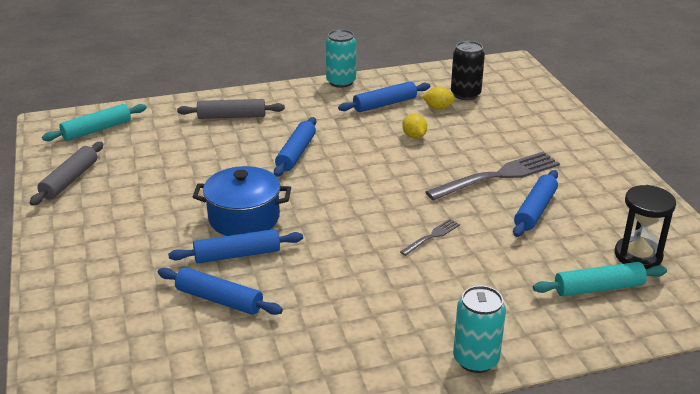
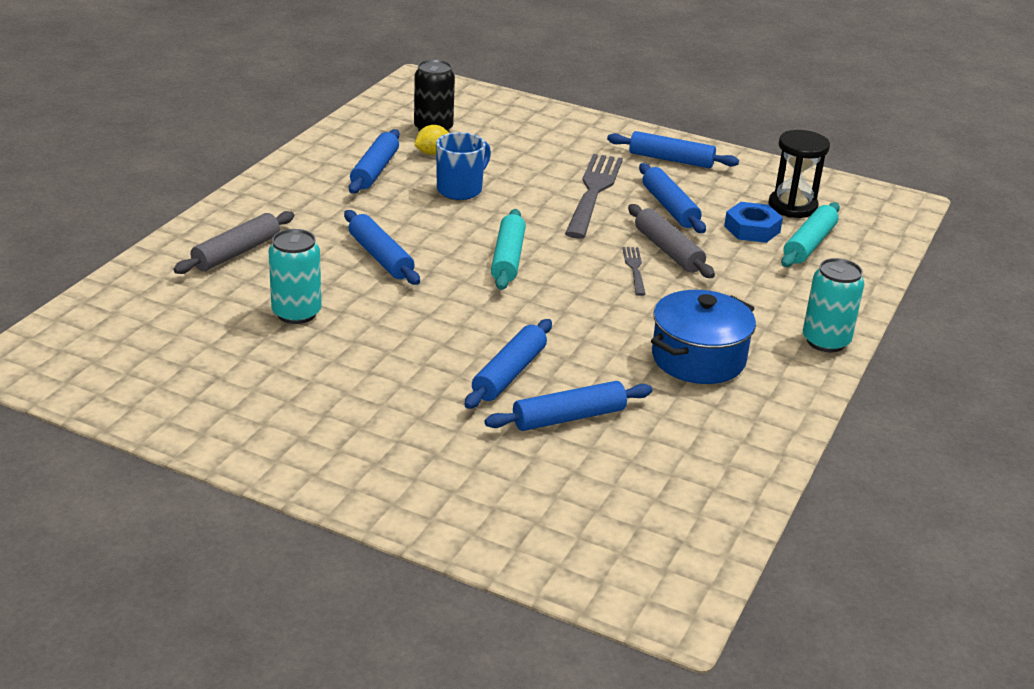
camera: 50 degrees left, 0 degrees up
grey rolling pin [29,142,103,206] -> grey rolling pin moved to [628,204,715,278]
turquoise rolling pin [42,104,147,141] -> turquoise rolling pin moved to [491,209,526,290]
blue pot [193,166,291,236] -> blue pot moved to [651,290,756,384]
turquoise can [326,29,356,88] -> turquoise can moved to [268,229,322,324]
yellow lemon [402,114,427,139] -> blue mug [436,132,491,200]
none -> blue rolling pin [607,131,739,169]
none -> blue nut [724,202,783,243]

